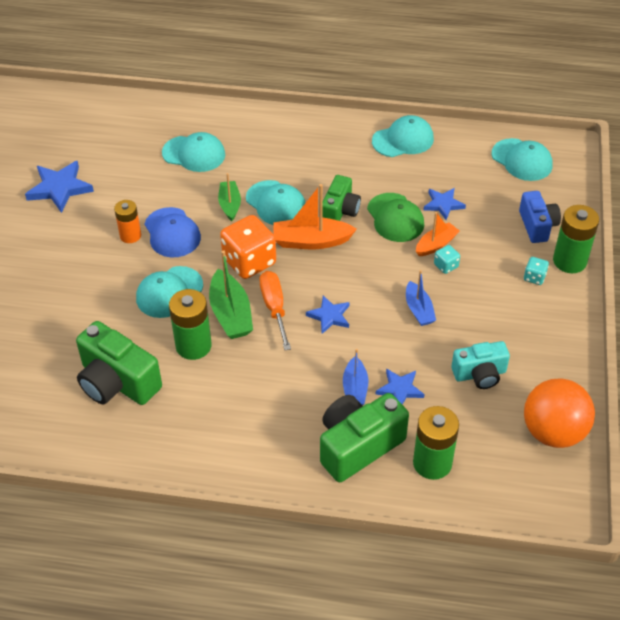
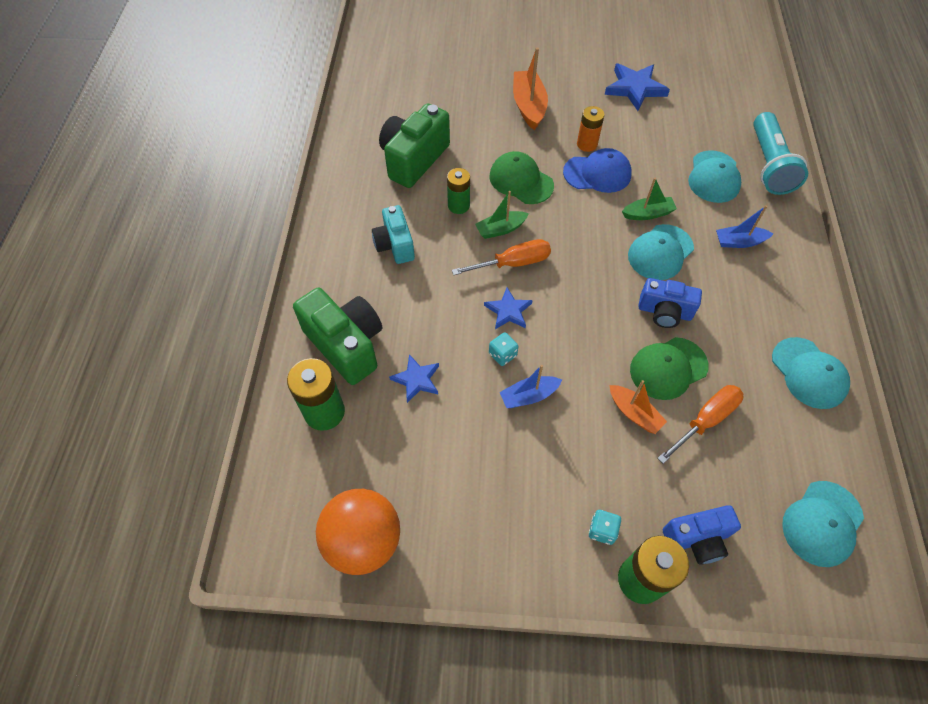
camera: 85 degrees right, 10 degrees up
turquoise cap [136,266,203,318] -> green cap [489,151,554,204]
blue cap [144,207,201,257] -> blue cap turned 150 degrees counterclockwise [563,148,632,193]
green battery [169,289,212,360] -> green battery [447,168,470,214], size x0.65
green boat [209,250,253,339] -> green boat [475,191,529,239], size x0.64
orange dice [220,215,276,279] -> none
orange boat [273,184,357,249] -> orange boat moved to [513,47,548,130]
green camera [322,175,361,221] -> blue camera [638,278,702,328]
blue boat [343,349,368,405] -> blue boat moved to [716,205,773,248]
blue star [423,188,466,220] -> orange screwdriver [657,385,743,464]
turquoise dice [434,245,460,274] -> turquoise dice moved to [489,332,519,366]
turquoise camera [451,341,510,389] -> turquoise camera moved to [372,205,415,264]
none -> turquoise flashlight [753,112,808,195]

